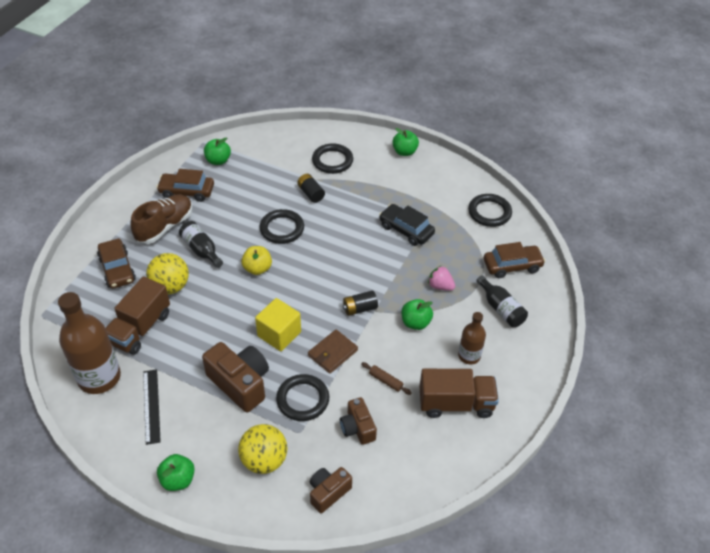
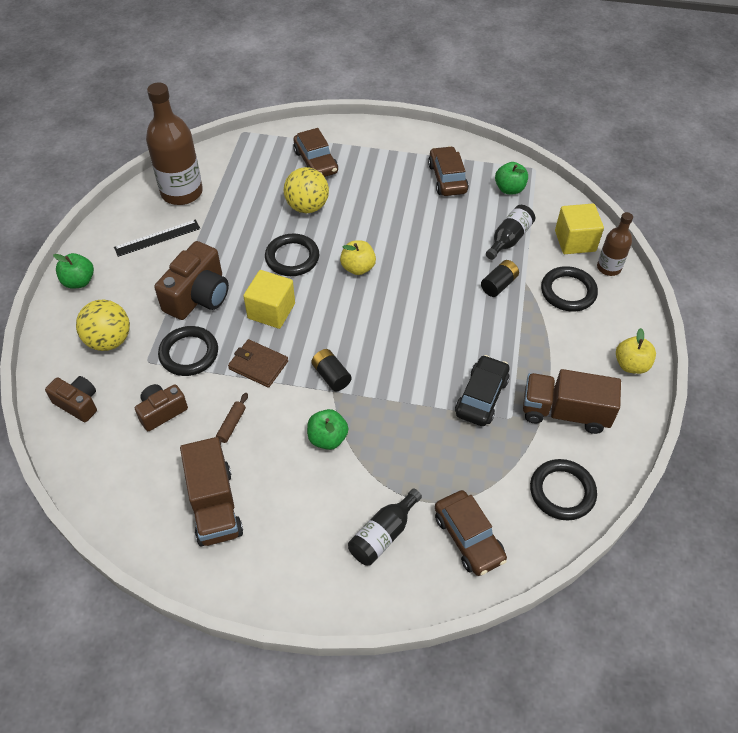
camera: 75 degrees right, 5 degrees up
brown car [97,238,136,289] -> brown car turned 75 degrees counterclockwise [293,128,338,177]
brown truck [106,276,170,355] -> brown truck moved to [523,369,621,434]
brown shoe [130,194,192,244] -> none
black bottle [179,221,223,268] -> black bottle moved to [486,205,535,260]
black ring [259,209,304,244] -> black ring moved to [265,233,319,276]
green apple [393,128,419,156] -> yellow apple [616,328,656,374]
pink strawberry [428,266,455,291] -> none
brown bottle [458,312,486,364] -> brown bottle moved to [597,212,633,276]
none -> yellow cube [555,204,604,254]

